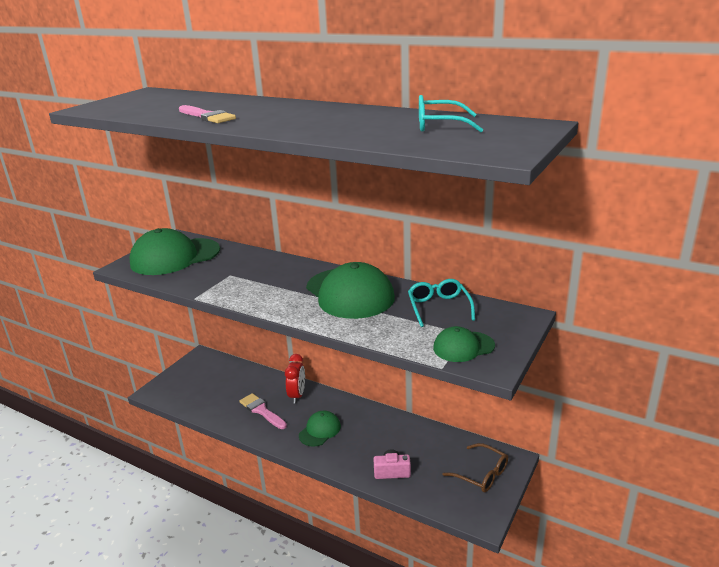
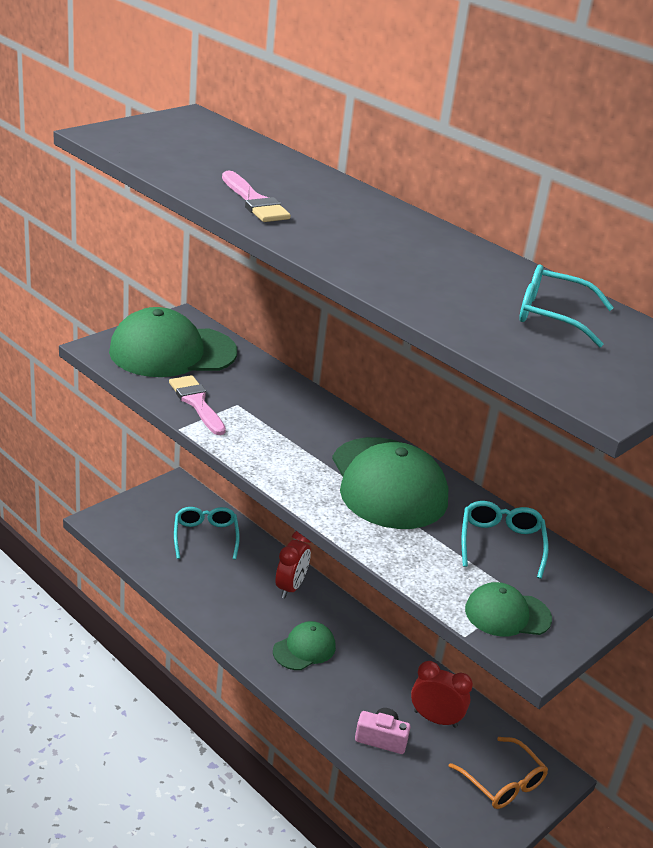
camera: 10 degrees right, 5 degrees up
pink brush [239,393,287,429] -> pink brush moved to [169,375,226,435]
brown glasses [443,443,508,492] -> orange glasses [449,737,548,809]
none -> turquoise glasses [174,507,240,560]
none -> red clock [411,661,473,728]

